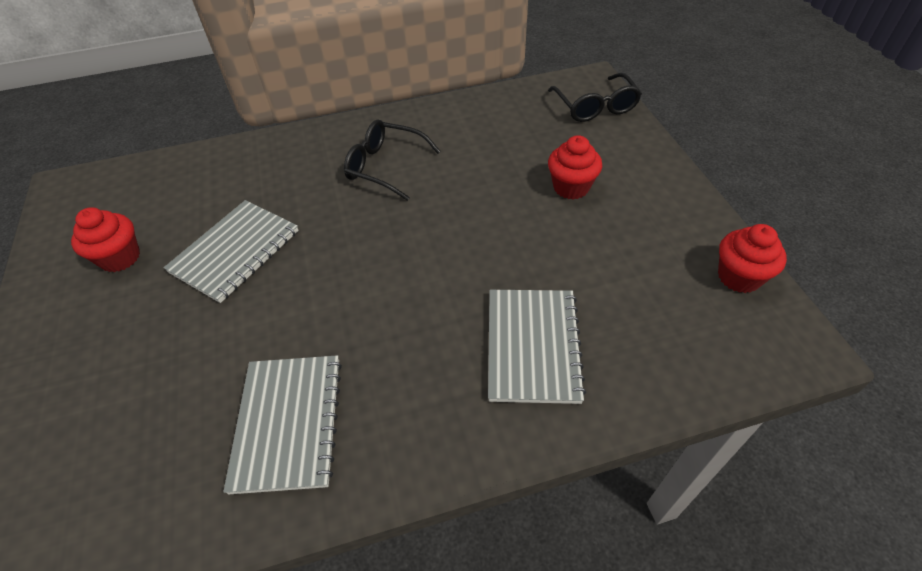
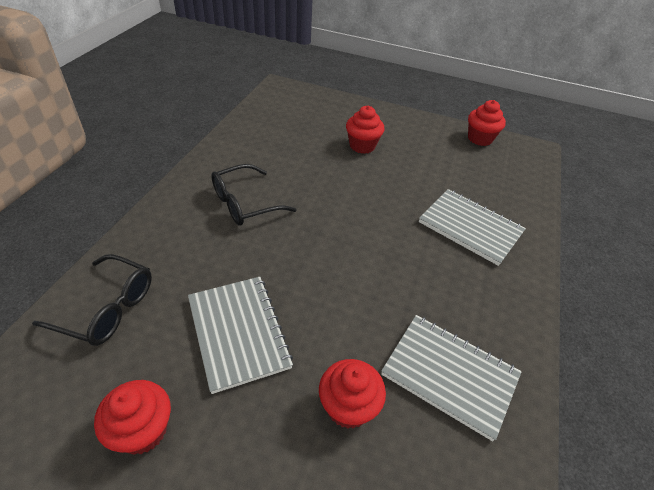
camera: 60 degrees left, 5 degrees down
black glasses [548,73,642,122] -> black glasses moved to [32,254,152,346]
none -> red cupcake [319,359,386,429]

